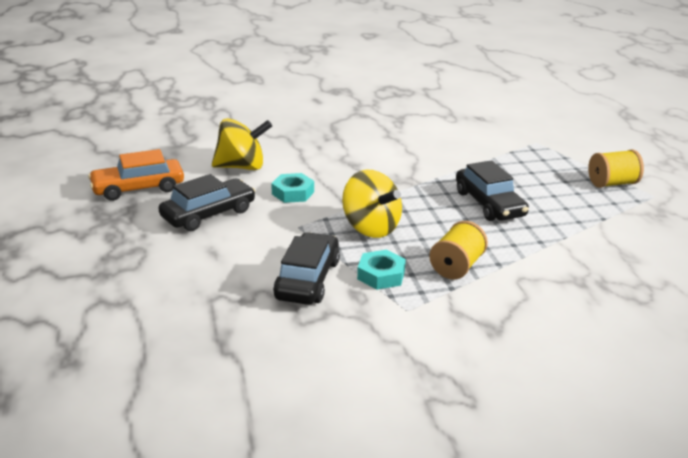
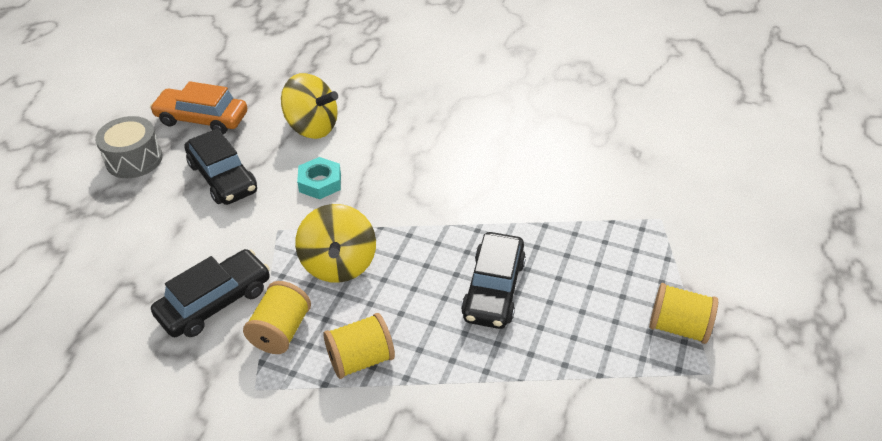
camera: 35 degrees right, 15 degrees up
black car [159,174,255,231] -> black car turned 60 degrees clockwise [184,128,257,205]
turquoise nut [357,250,406,290] -> yellow spool [243,281,311,354]
none -> grey drum [95,116,163,178]

